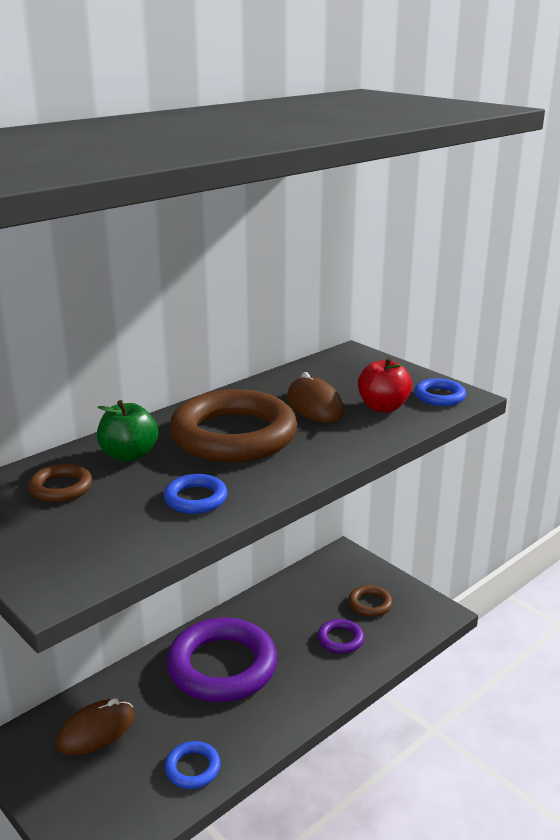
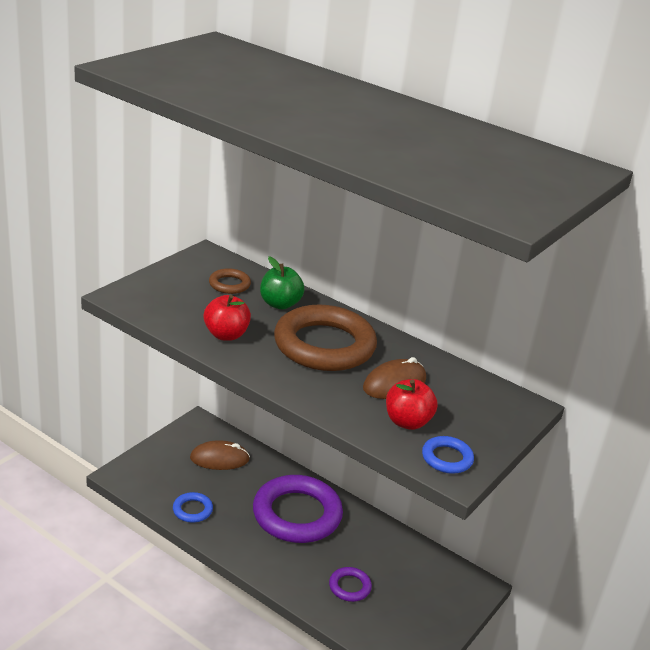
camera: 75 degrees right, 5 degrees up
brown mouse [56,698,135,755] -> brown mouse turned 45 degrees counterclockwise [190,440,250,470]
blue ring [163,474,228,514] -> red apple [203,295,251,341]
brown ring [348,585,393,617] -> none

